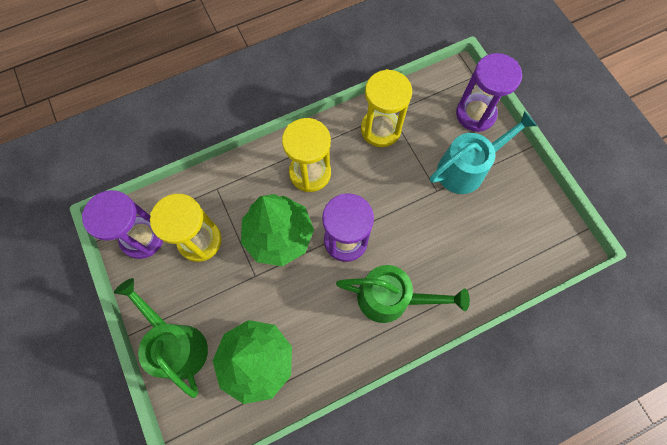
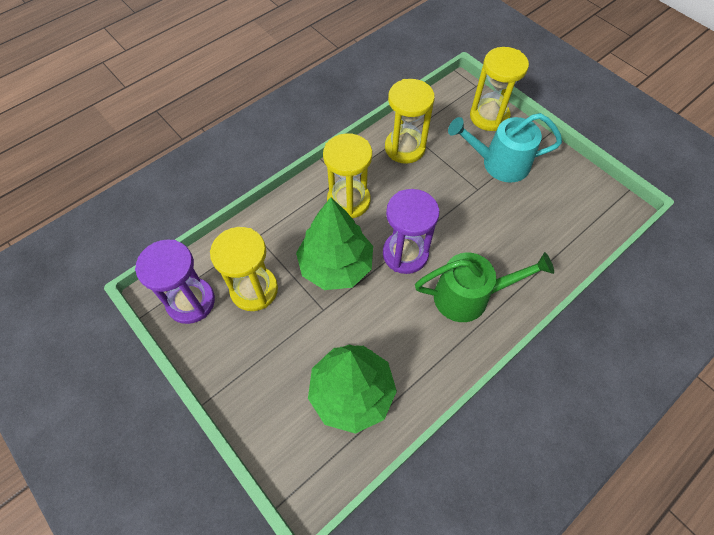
camera: 15 degrees left, 10 degrees down
green watering can [114,278,208,398] -> none
turquoise watering can [430,111,537,194] -> turquoise watering can turned 135 degrees counterclockwise [448,113,562,183]
purple hourglass [456,53,522,132] -> yellow hourglass [470,47,529,131]

